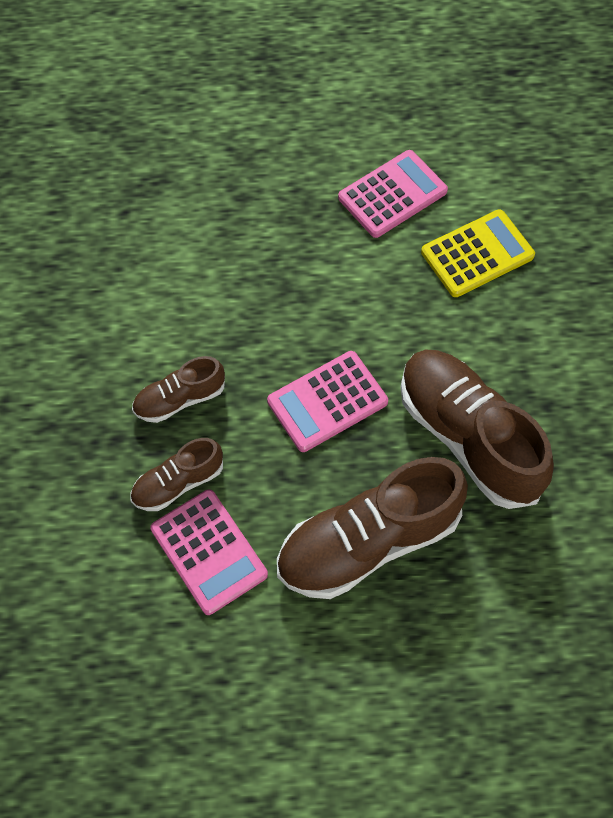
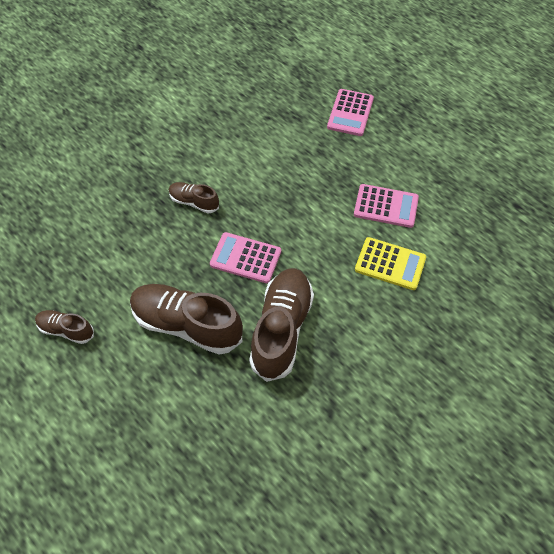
camera: 50 degrees right, 5 degrees down
brown shoe [130,438,223,511] -> brown shoe moved to [35,310,94,344]
pink calculator [150,489,268,615] -> pink calculator moved to [327,89,374,136]

